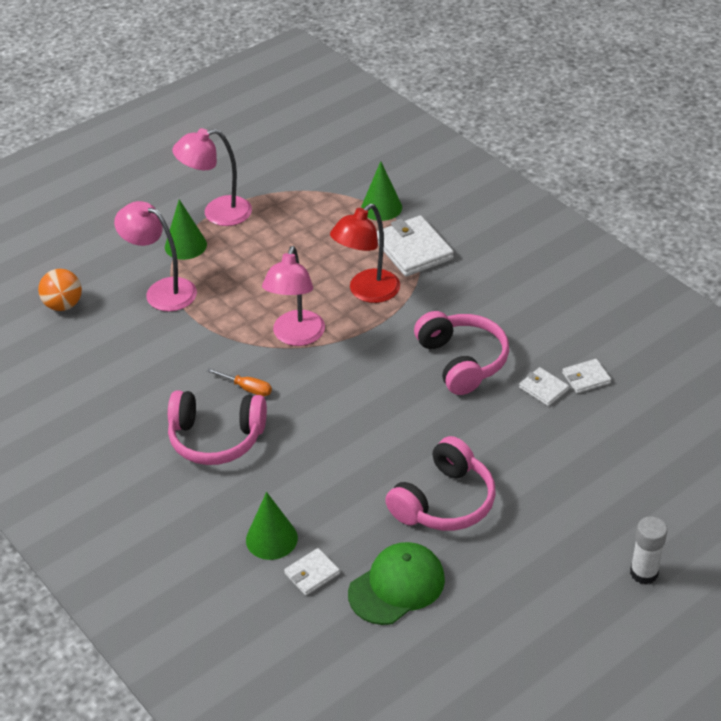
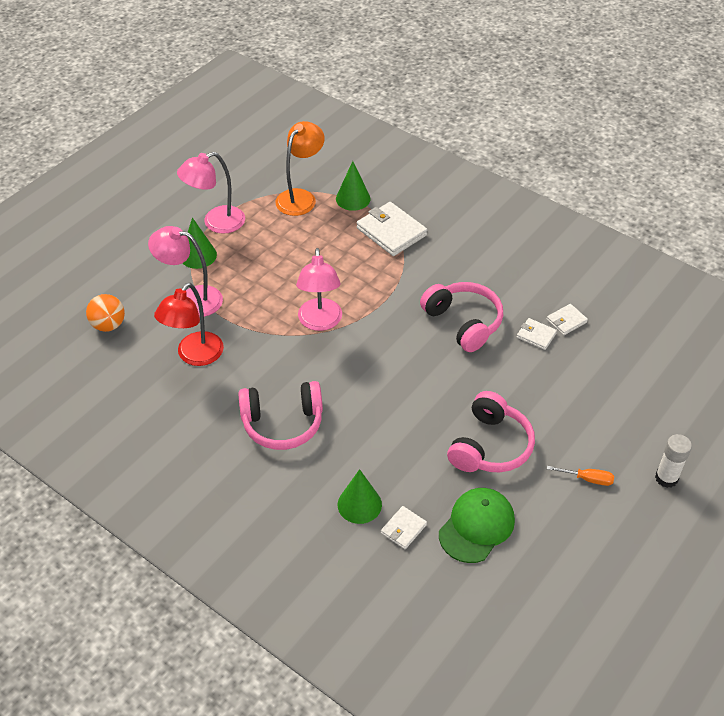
camera: 15 degrees left, 5 degrees up
orange screwdriver [207,368,272,397] -> orange screwdriver moved to [547,466,614,486]
red lamp [330,204,400,303] -> red lamp moved to [154,283,224,366]
none -> orange lamp [276,121,325,216]

